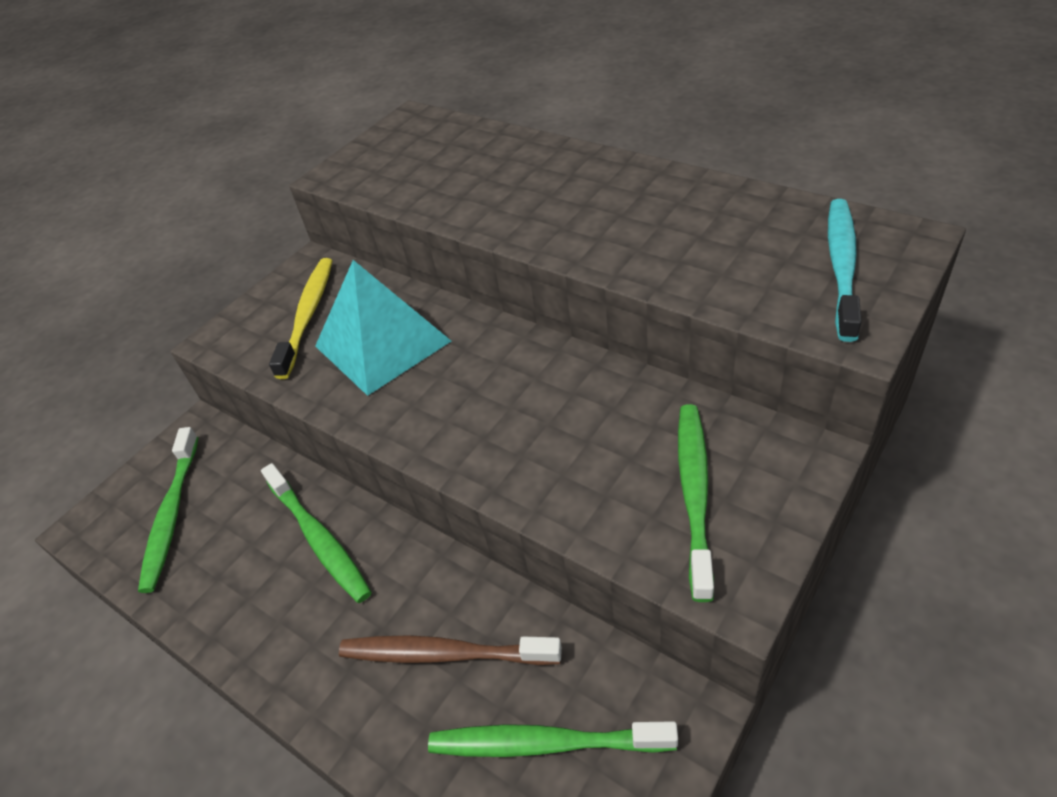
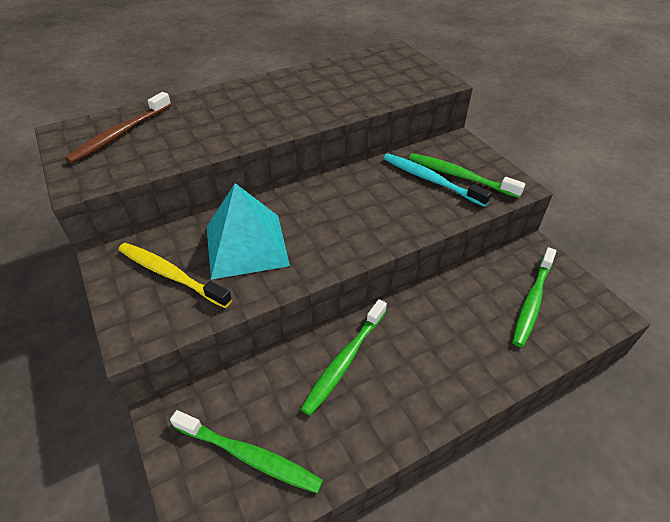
camera: 70 degrees left, 0 degrees up
green toothbrush [261,463,372,603] -> green toothbrush turned 135 degrees clockwise [301,299,387,416]
brown toothbrush [339,635,562,665] -> brown toothbrush moved to [65,92,171,163]
turquoise toothbrush [828,199,862,342] -> turquoise toothbrush moved to [383,153,492,207]

